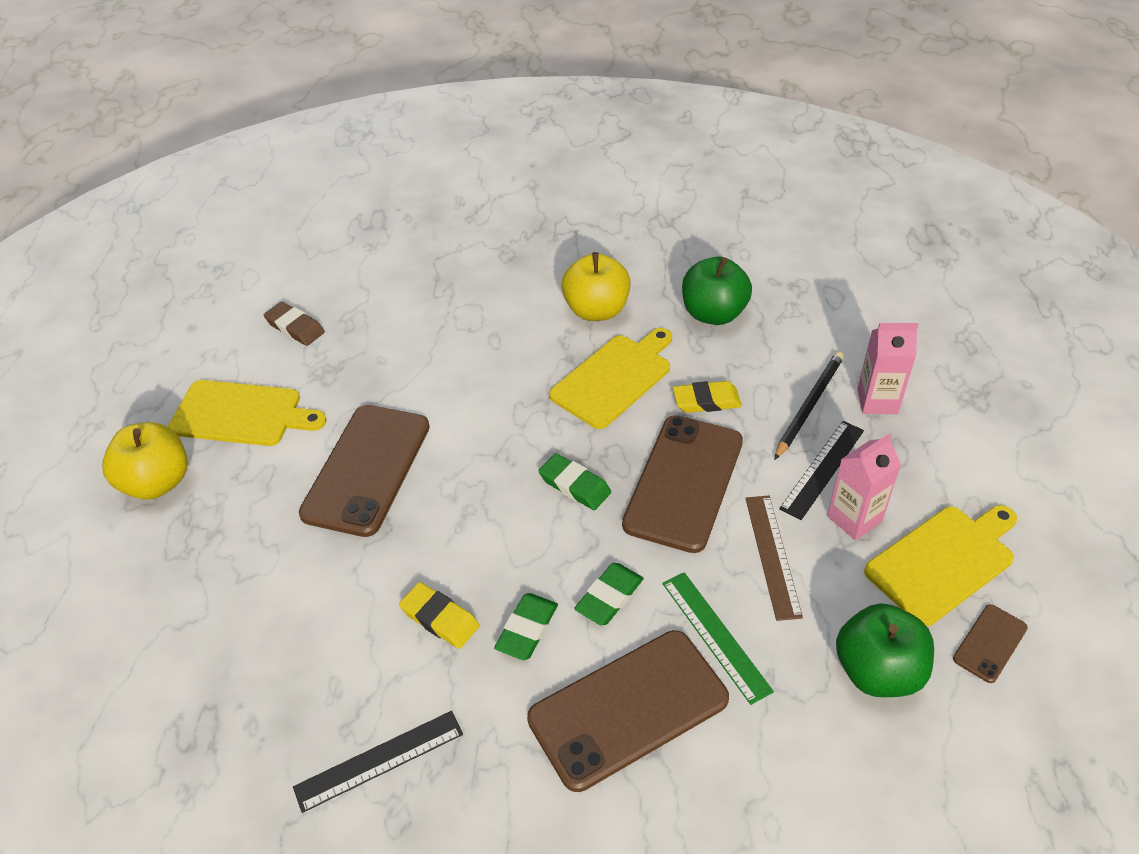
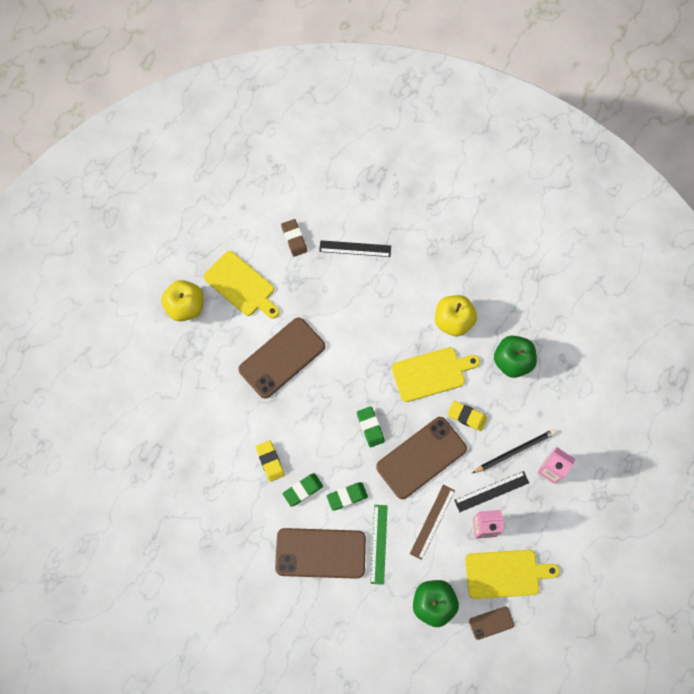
camera: 30 degrees right, 25 degrees up
black ruler [293,711,463,813] -> black ruler moved to [319,240,391,257]

